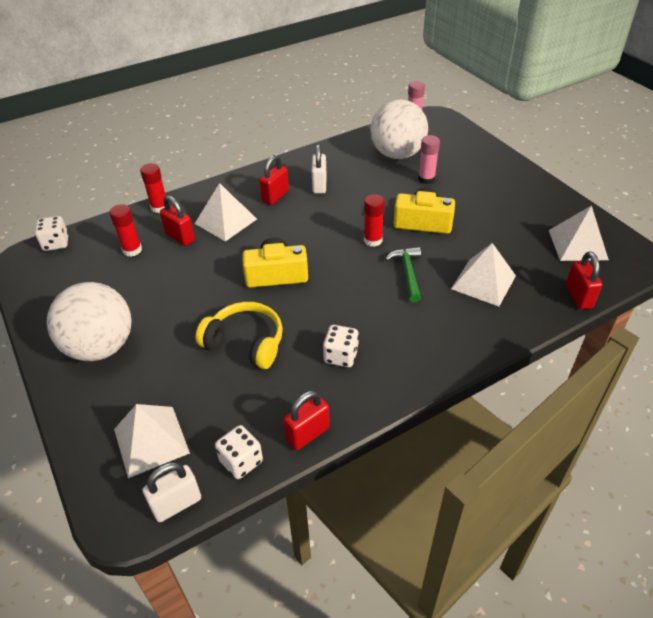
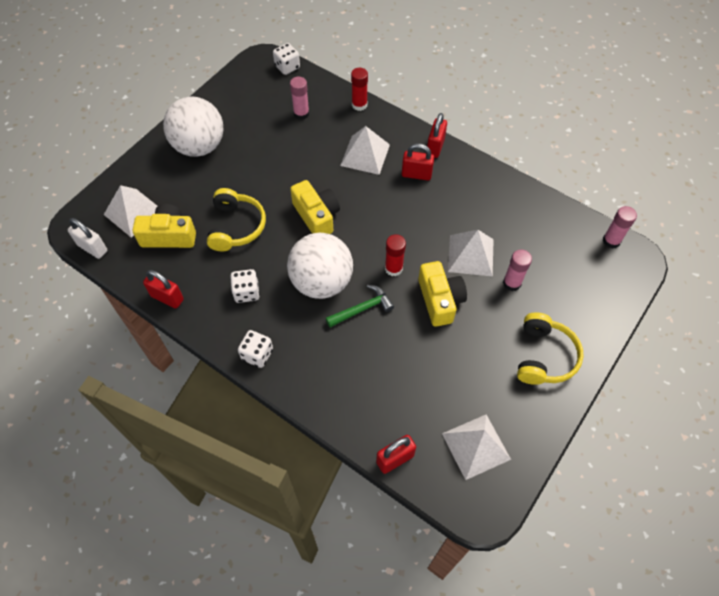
camera: 65 degrees right, 15 degrees up
red glue stick [110,204,142,257] -> pink glue stick [290,77,310,120]
red padlock [160,195,195,246] -> red padlock moved to [427,113,447,158]
white dice [215,425,263,479] -> white dice moved to [238,330,273,368]
white padlock [312,144,327,194] -> none
white ball [370,99,428,159] -> white ball moved to [287,233,353,299]
white pyramid [451,243,516,306] -> white pyramid moved to [448,230,494,277]
none -> yellow camera [133,204,196,248]
none -> yellow headphones [517,312,584,385]

